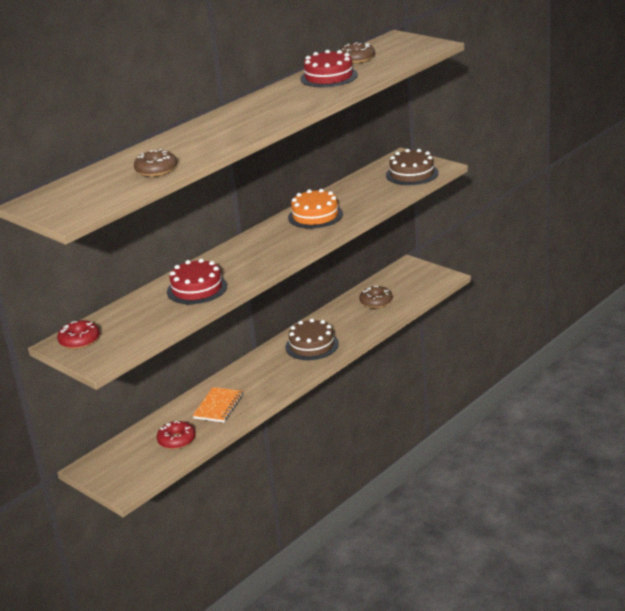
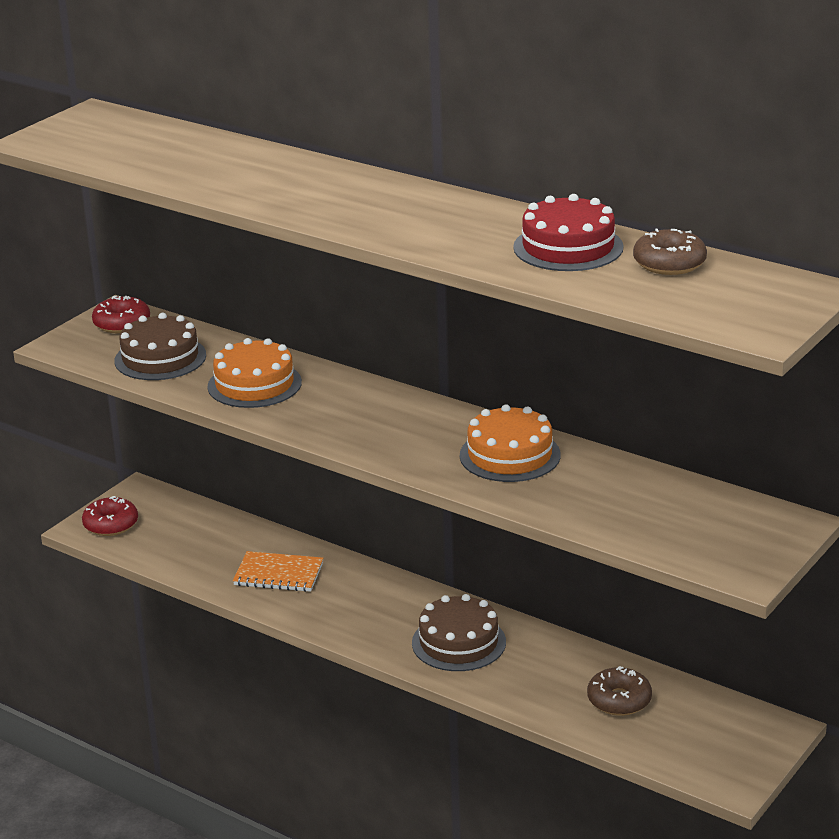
camera: 80 degrees right, 0 degrees up
brown donut [134,149,177,177] -> none
red donut [157,421,195,449] -> red donut moved to [82,496,138,536]
red cake [167,259,227,304] -> orange cake [207,338,302,408]
brown cake [386,149,439,185] -> brown cake moved to [114,313,206,380]

